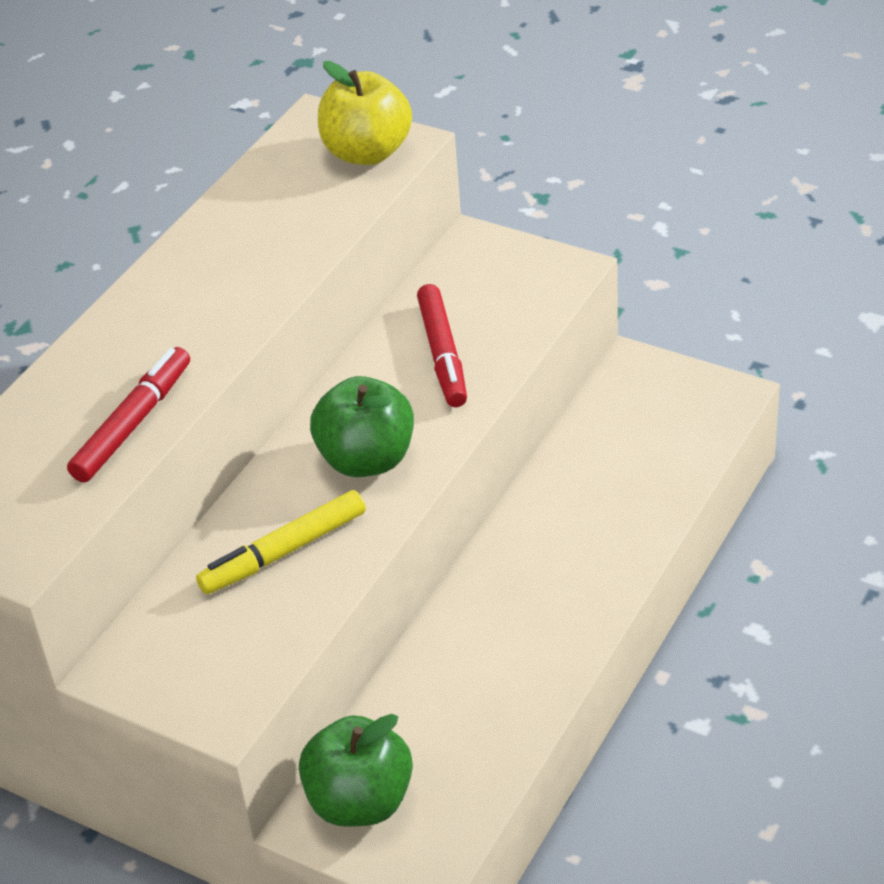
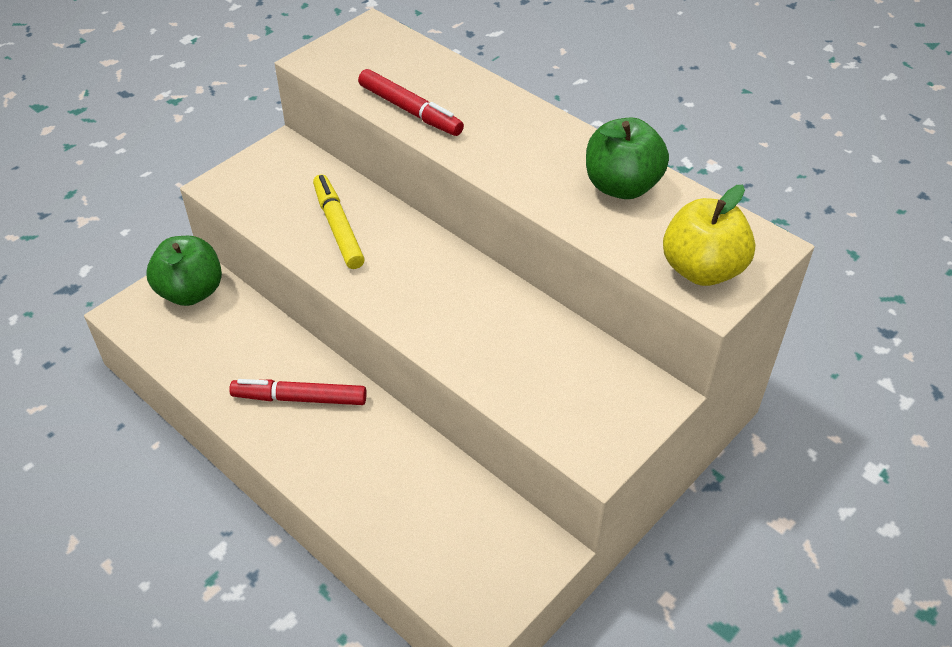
camera: 100 degrees right, 5 degrees up
green apple [310,376,414,477] -> green apple moved to [586,117,669,199]
red marker [417,284,467,407] -> red marker moved to [229,379,367,405]

